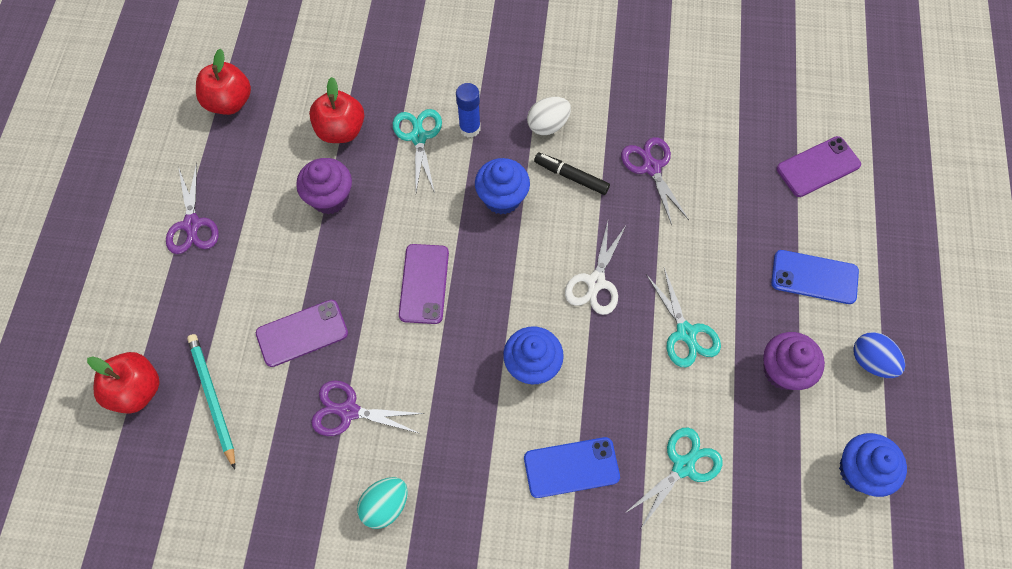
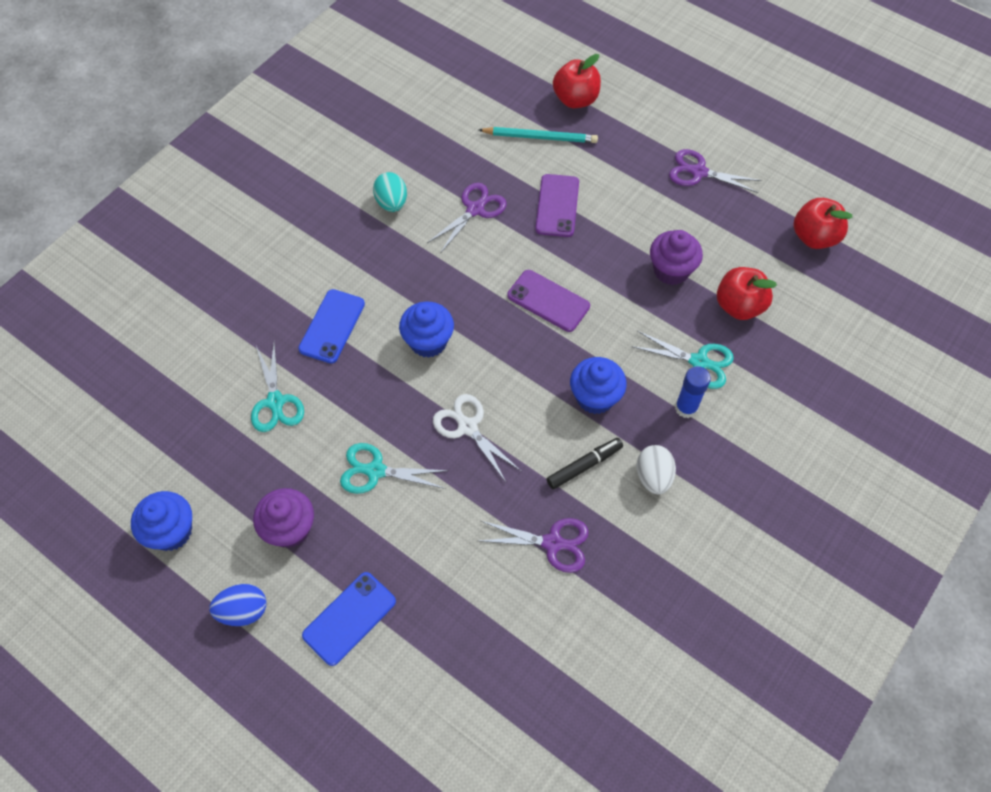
camera: 120 degrees right, 5 degrees down
purple phone [776,136,861,197] -> none

